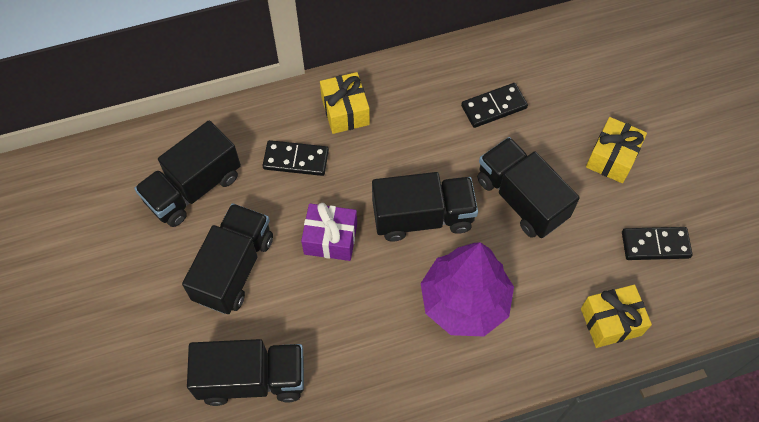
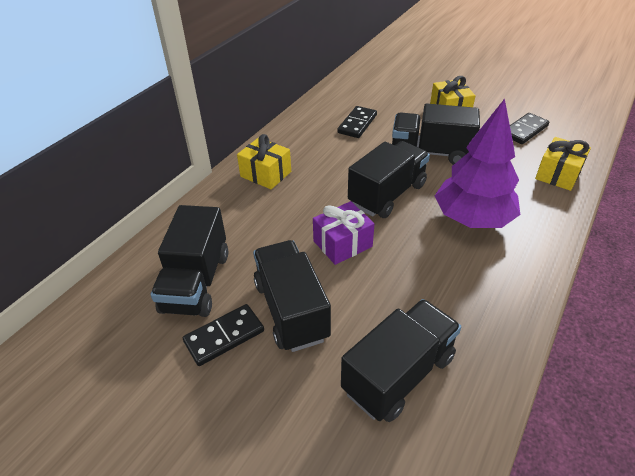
camera: 40 degrees left, 20 degrees down
black domino [263,140,329,176] -> black domino moved to [183,304,264,366]

